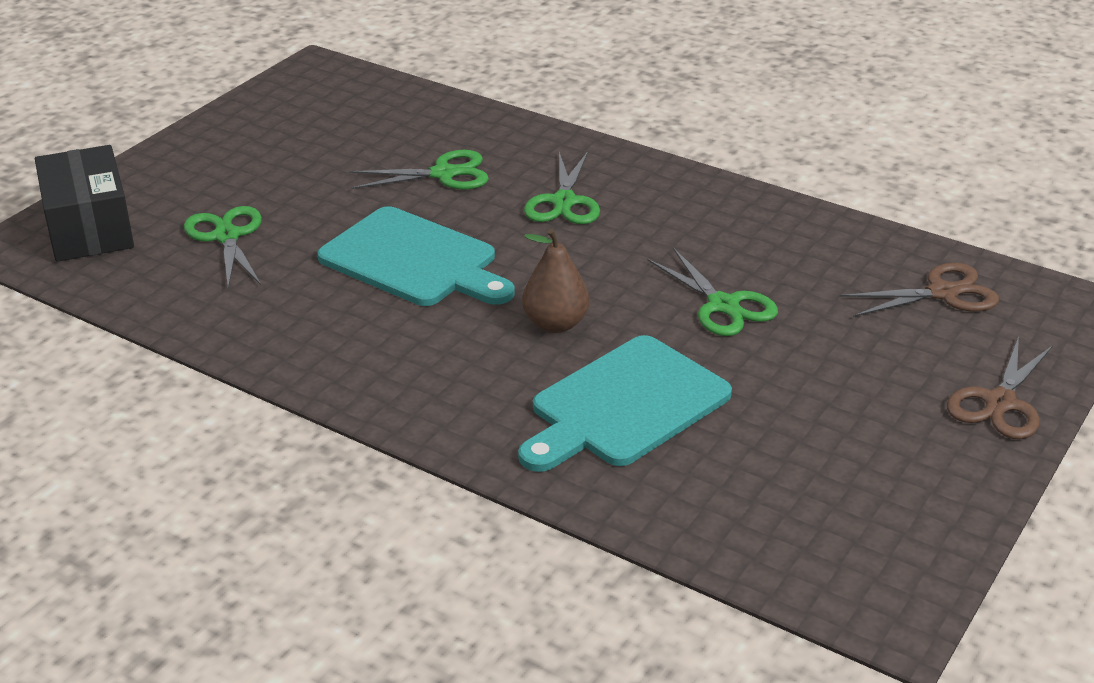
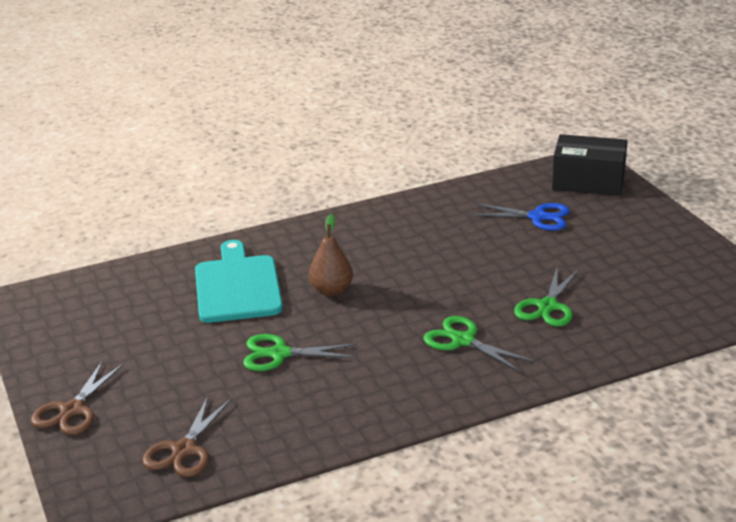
camera: 125 degrees right, 5 degrees down
green scissors [184,206,262,288] -> blue scissors [471,203,570,231]
turquoise cutting board [317,206,515,306] -> none
brown scissors [947,336,1053,439] -> brown scissors turned 135 degrees counterclockwise [31,360,124,435]

